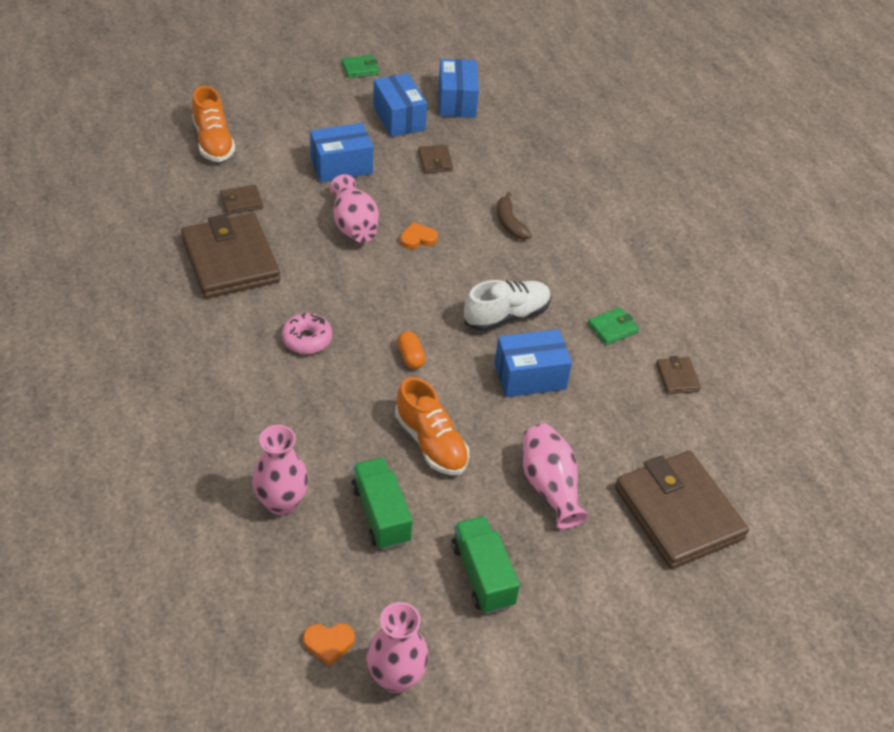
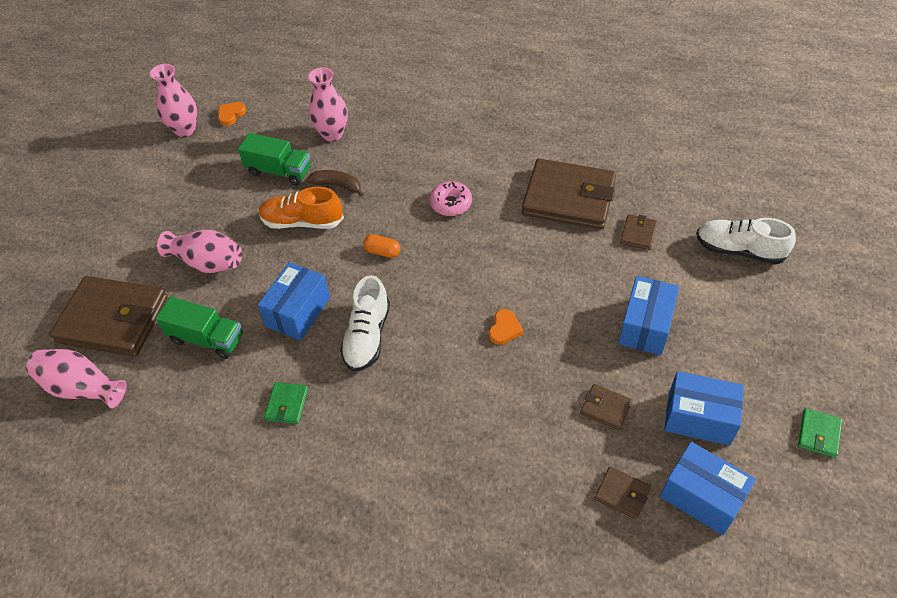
camera: 135 degrees right, 5 degrees up
orange shoe [192,86,235,162] -> white shoe [696,218,796,265]
pink vase [330,174,379,243] -> pink vase moved to [26,349,127,408]
green truck [451,516,520,614] -> green truck moved to [156,297,243,359]
brown banana [497,192,532,240] -> brown banana moved to [307,170,364,197]
brown wallet [656,356,701,394] -> brown wallet moved to [595,467,651,519]

